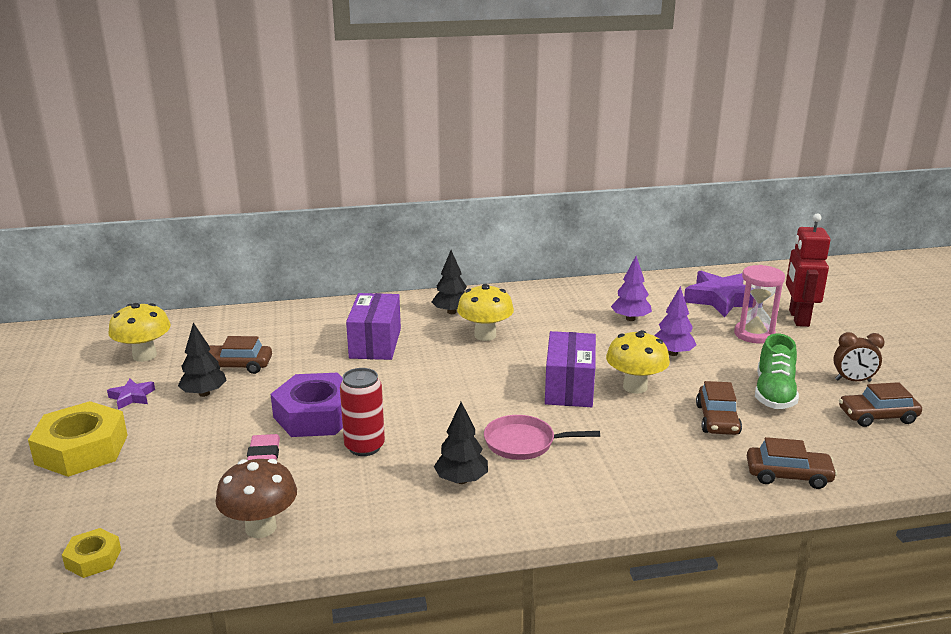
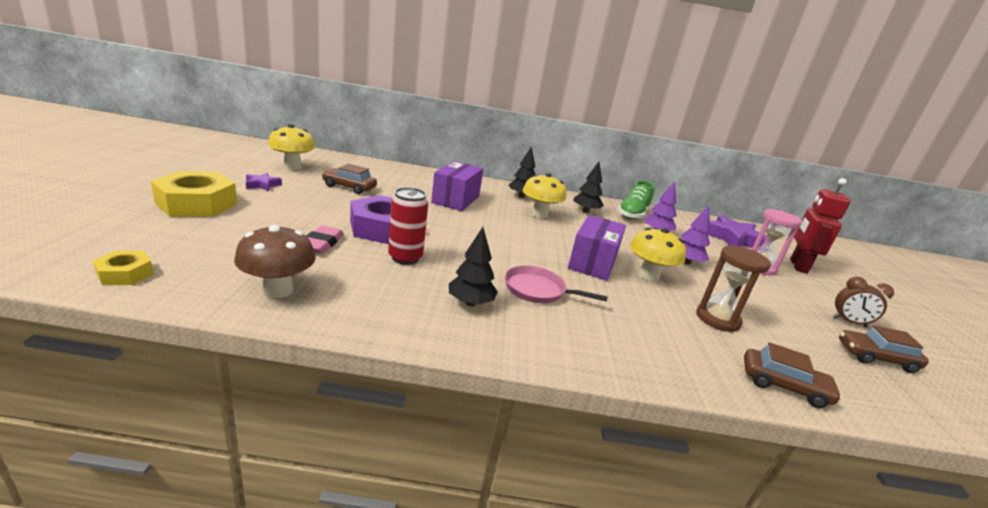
camera: 10 degrees right, 0 degrees up
black tree [178,322,227,397] -> black tree moved to [573,162,604,213]
brown car [696,381,742,435] -> brown hourglass [696,245,771,332]
green shoe [755,333,799,409] -> green shoe moved to [618,181,655,220]

